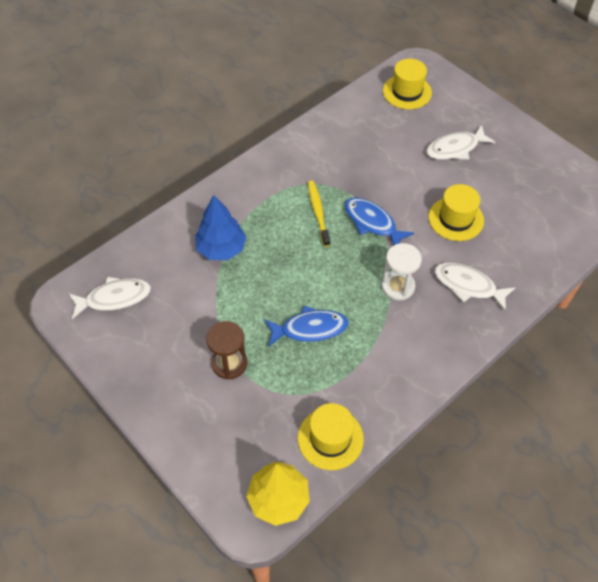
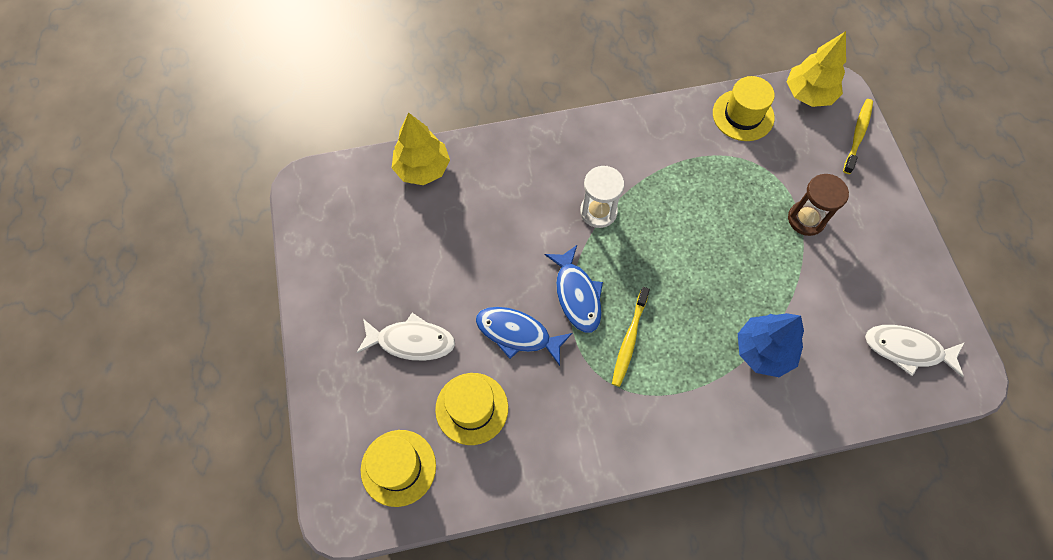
camera: 150 degrees left, 10 degrees up
blue fish [264,306,349,347] -> blue fish moved to [476,307,572,366]
yellow hat [429,184,484,241] -> yellow hat moved to [435,373,508,445]
white fish [434,263,515,311] -> none
none -> yellow tree [392,112,450,185]
none -> yellow toothbrush [843,99,873,174]

